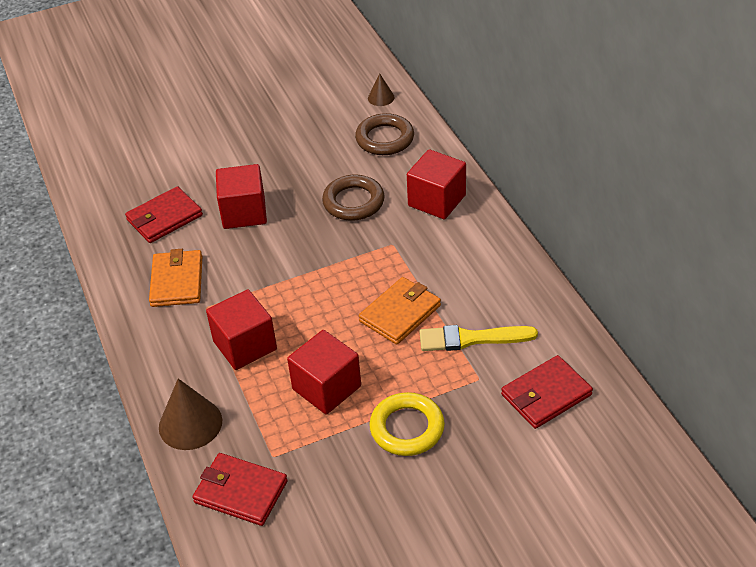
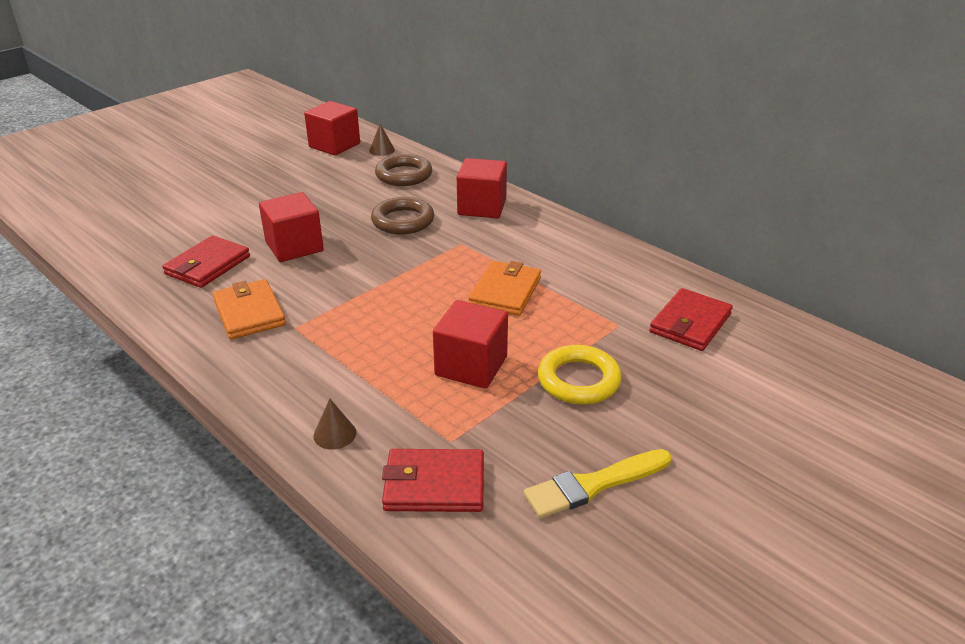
camera: 25 degrees left, 10 degrees down
brown cone [159,379,222,450] -> brown cone [313,398,356,450], size x0.55
red cube [206,289,277,370] -> red cube moved to [304,101,360,156]
yellow brush [419,325,538,351] -> yellow brush moved to [523,449,672,519]

